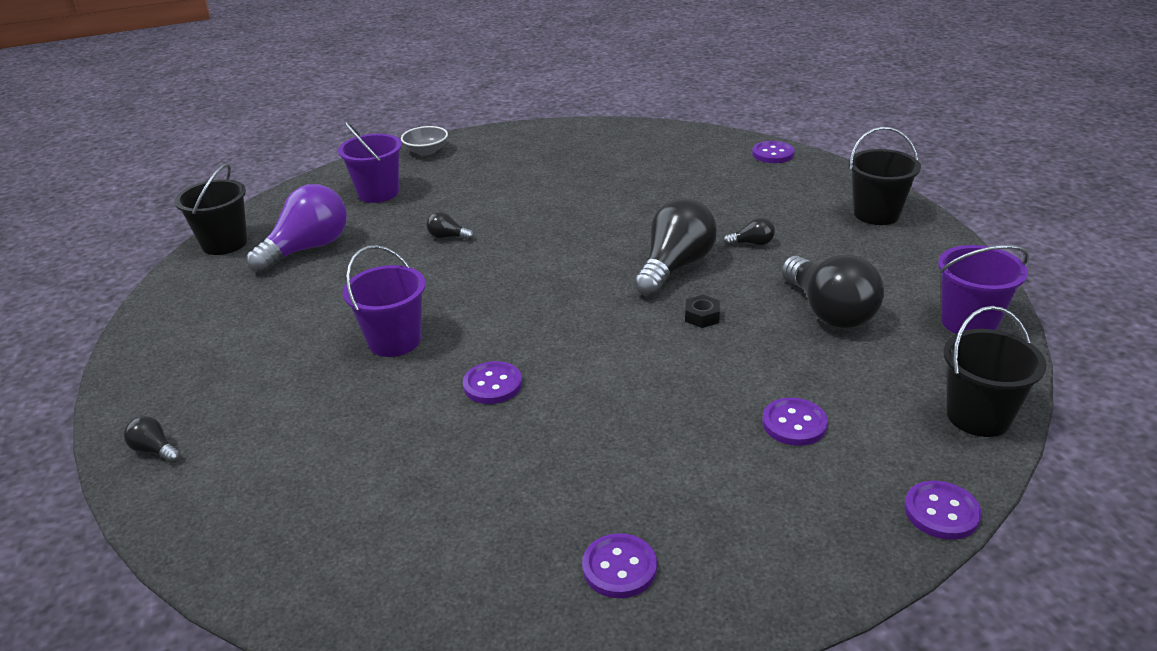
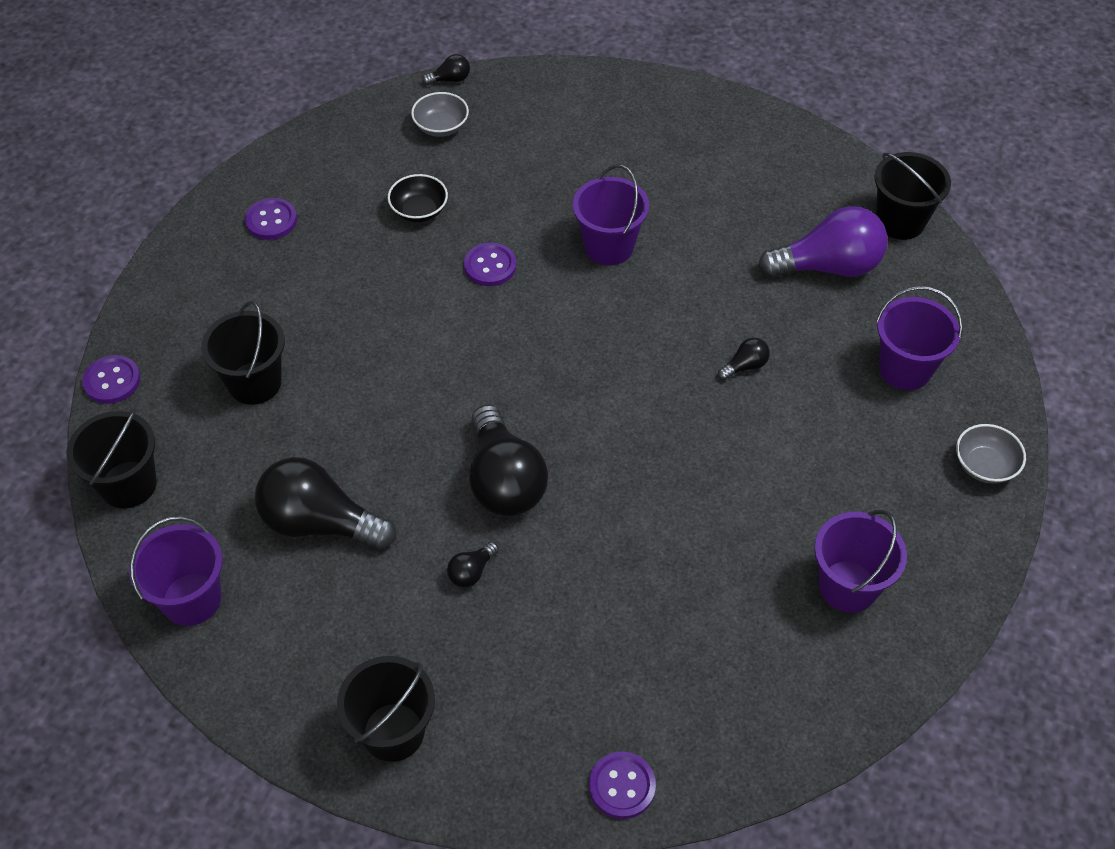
camera: 130 degrees right, 20 degrees up
black light bulb [124,416,181,463] -> black light bulb moved to [422,54,470,85]
purple light bulb [246,184,347,273] -> purple light bulb turned 90 degrees counterclockwise [758,206,888,278]
black nut [685,295,720,328] -> none
purple button [762,398,828,446] -> black bucket [201,301,285,405]
none -> black bowl [388,174,448,222]
none -> grey bowl [411,92,469,137]
none -> purple bucket [814,510,907,613]

